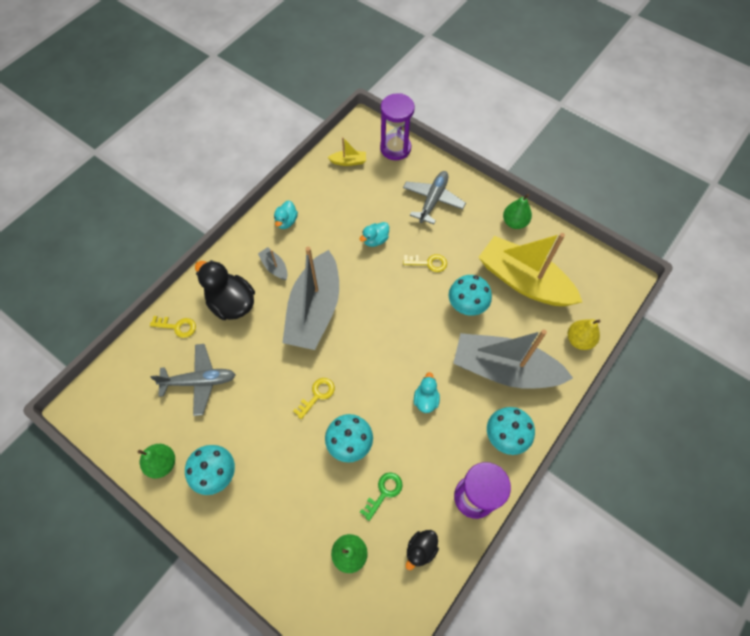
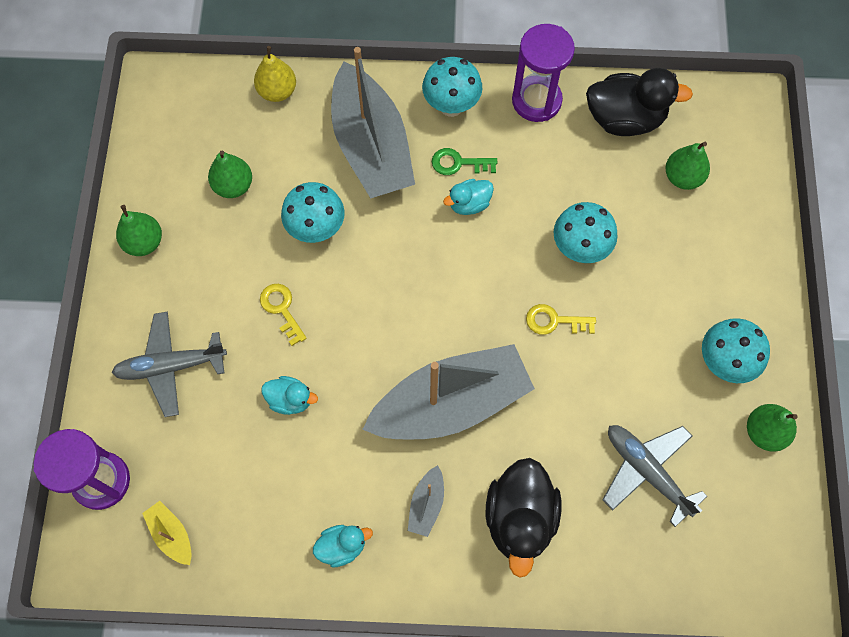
camera: 125 degrees left, 5 degrees up
yellow key [150,316,196,338] -> none
green key [360,472,403,521] -> green key moved to [432,148,497,175]
black duck [406,530,439,570] -> black duck [586,68,693,136], size x1.89
yellow boat [478,233,582,306] -> green pear [208,151,252,198]

